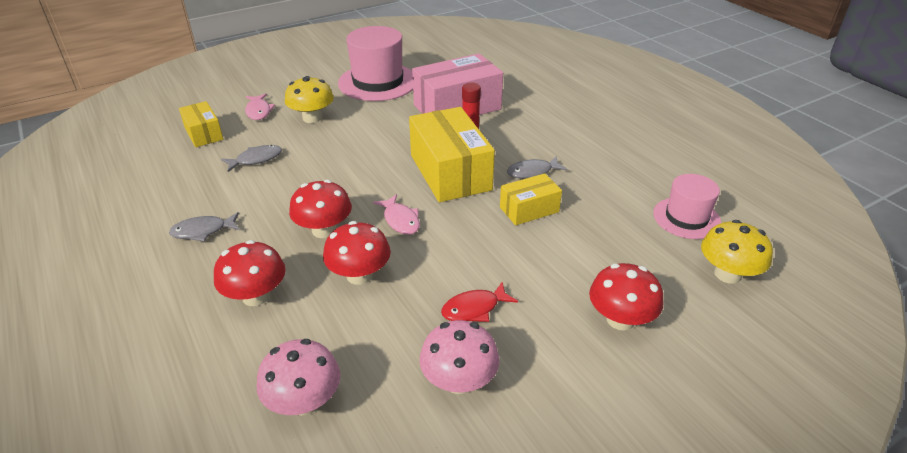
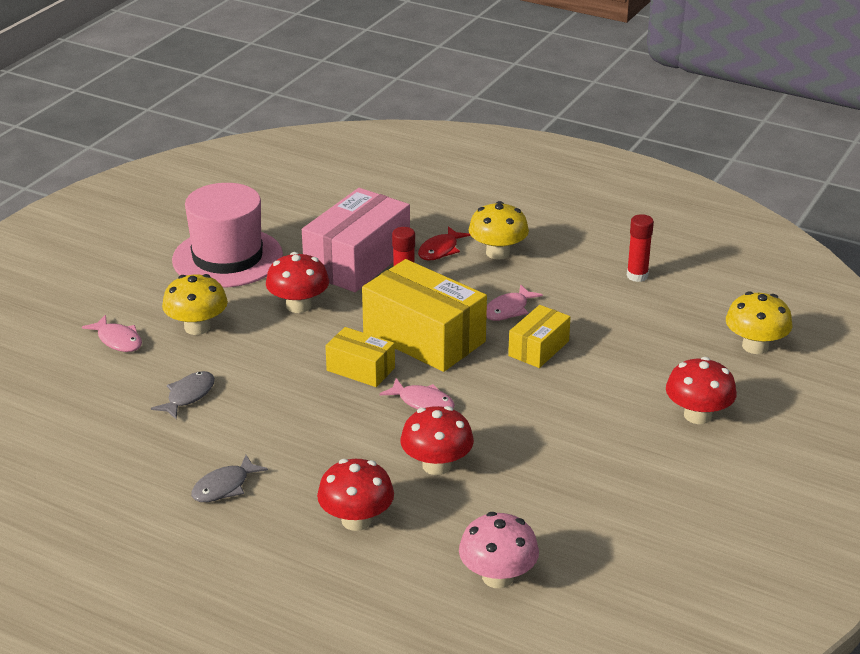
camera: 30 degrees left, 5 degrees down
yellow box [179,101,223,147] -> yellow box moved to [325,327,395,387]
red mushroom [289,180,352,238] -> red mushroom moved to [266,252,329,313]
pink mushroom [419,320,499,394] -> none
red fish [441,282,518,322] -> red fish moved to [418,226,471,261]
grey fish [507,156,567,178] -> pink fish [486,284,543,321]
pink hat [653,174,721,239] -> none
none -> yellow mushroom [468,201,529,260]
none -> red glue stick [627,214,654,282]

